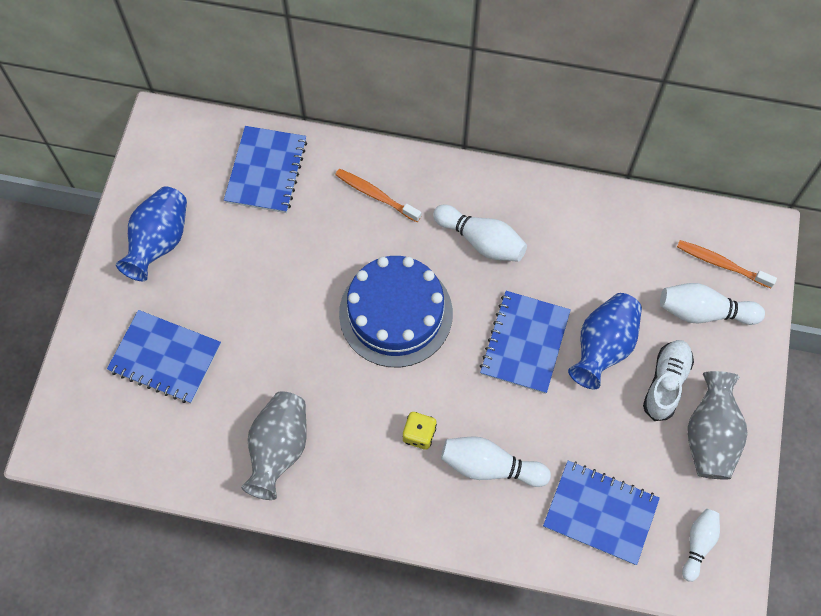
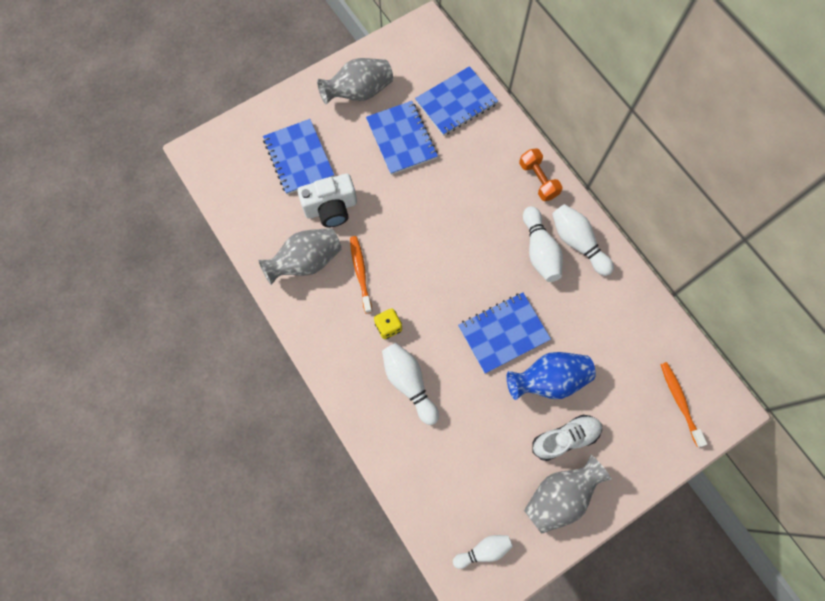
camera: 45 degrees right, 5 degrees up
blue vase [116,186,187,281] -> grey vase [317,58,393,105]
orange toothbrush [335,169,421,222] -> orange toothbrush moved to [350,236,372,313]
blue cake [339,256,453,367] -> none
blue notebook [543,461,660,565] -> blue notebook moved to [366,101,438,175]
white bowling pin [660,283,765,325] -> white bowling pin moved to [552,204,614,276]
none -> white camera [297,173,357,227]
none -> orange dumbbell [519,148,563,201]

